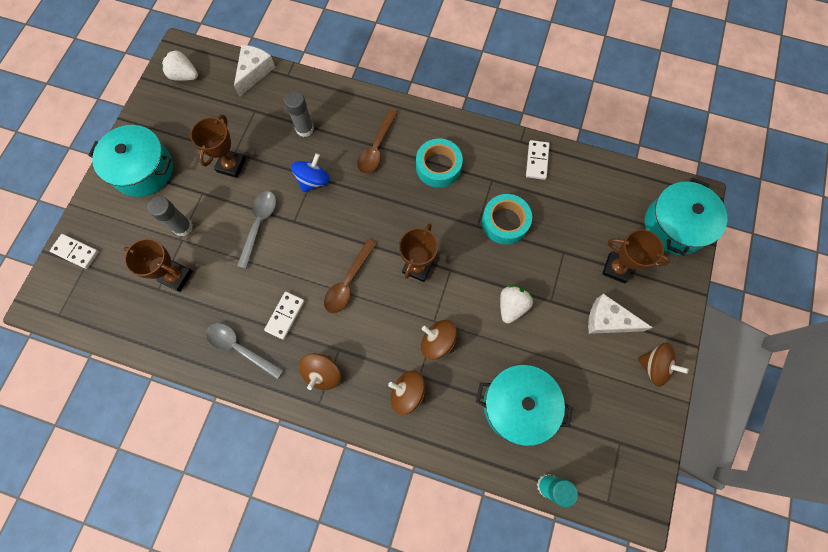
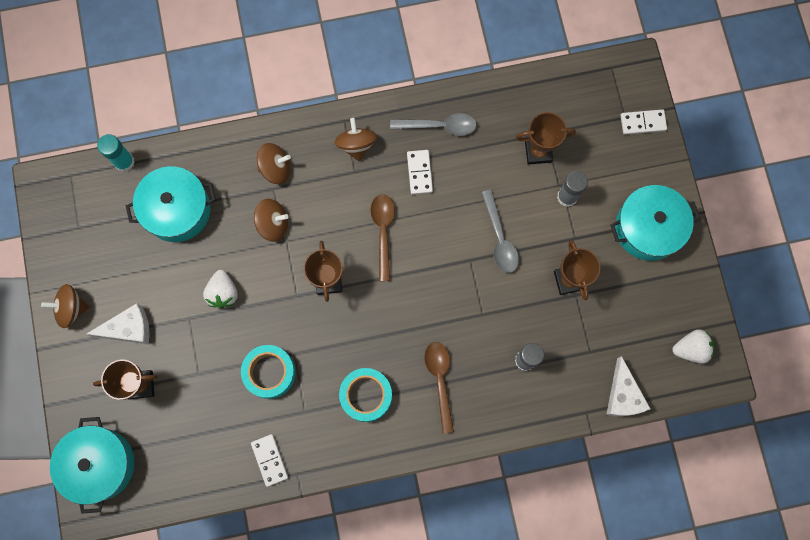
camera: 150 degrees right, 5 degrees up
blue spinning top [291,153,330,193] -> none

